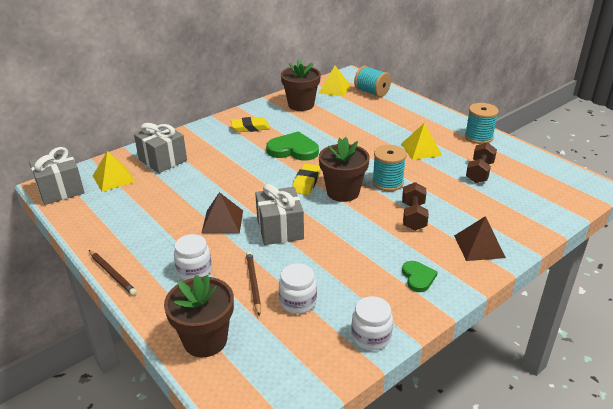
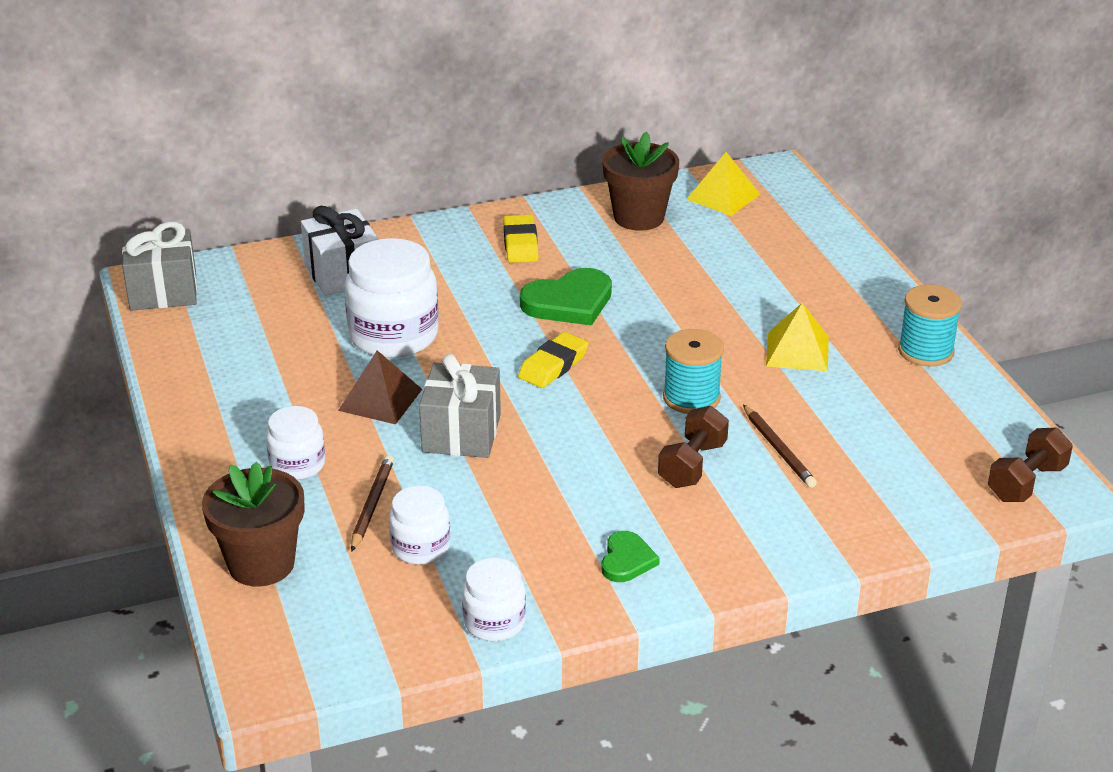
camera: 20 degrees right, 0 degrees up
brown pencil [89,250,137,296] -> brown pencil moved to [743,405,817,488]
yellow pyramid [93,151,136,192] -> none
grey gift [134,123,187,173] -> white gift [301,206,378,296]
yellow eraser [231,117,270,132] -> yellow eraser turned 75 degrees clockwise [503,215,539,263]
green heart [266,131,319,161] -> green heart turned 120 degrees clockwise [520,268,612,326]
brown flower pot [319,137,370,202] -> none
turquoise spool [354,66,391,97] -> none
brown pyramid [454,216,506,261] -> none
brown dumbbell [466,142,497,183] -> brown dumbbell moved to [988,427,1073,502]
none -> white jar [345,238,439,358]

